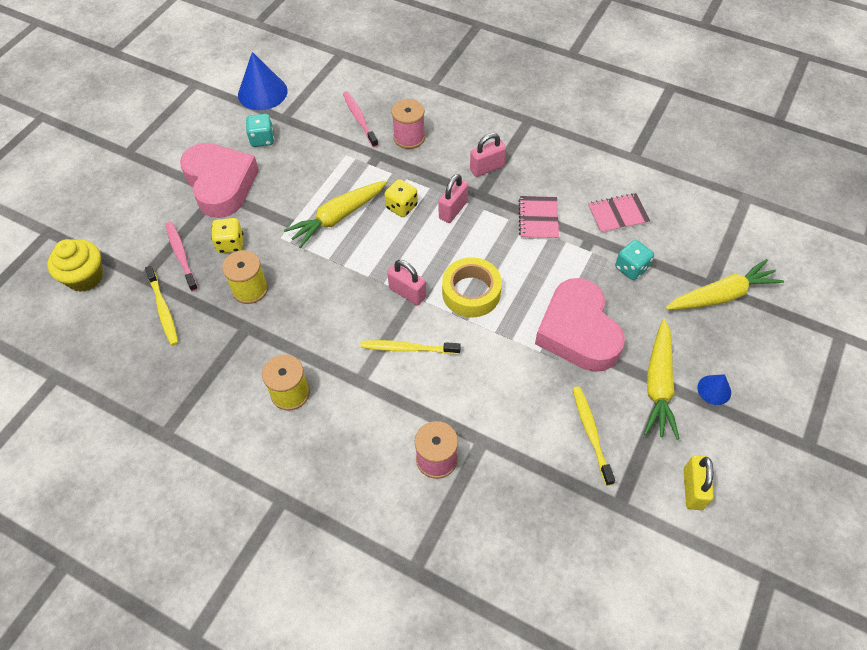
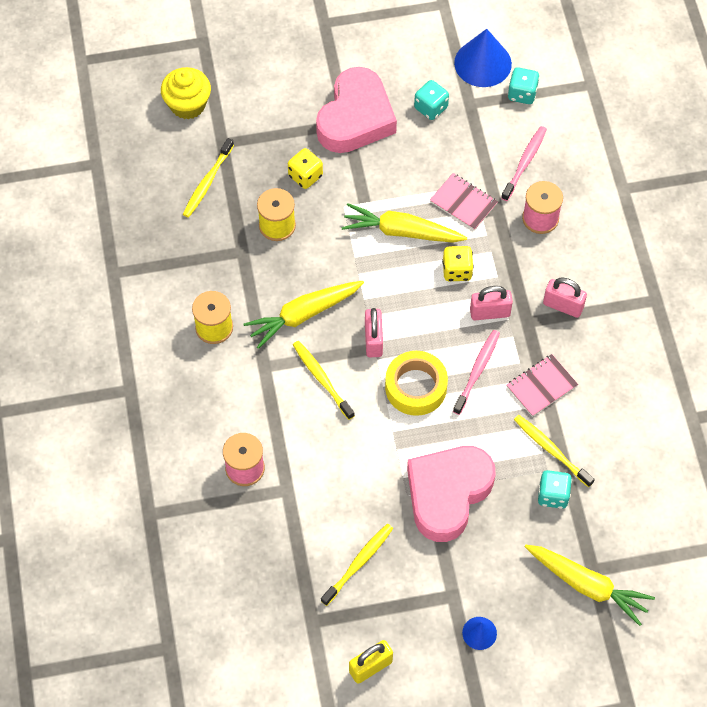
camera: 50 degrees right, 5 degrees up
pink toothbrush [165,222,198,292] -> pink toothbrush moved to [453,330,500,415]
pink notebook [588,193,650,233] -> pink notebook moved to [430,173,498,230]
yellow carrot [644,319,680,440] -> yellow carrot moved to [243,281,364,349]
none -> turquoise dice [508,67,540,104]
none -> yellow toothbrush [514,415,595,487]

